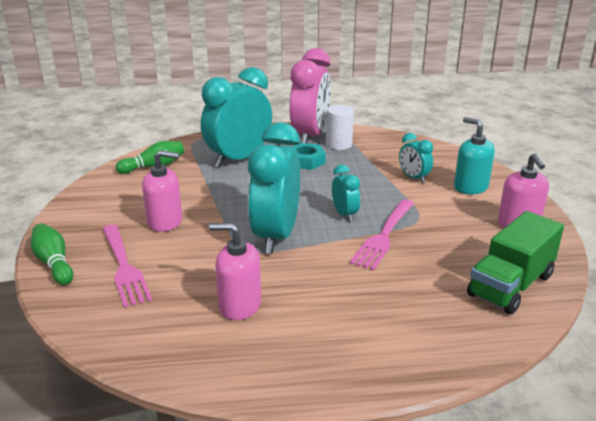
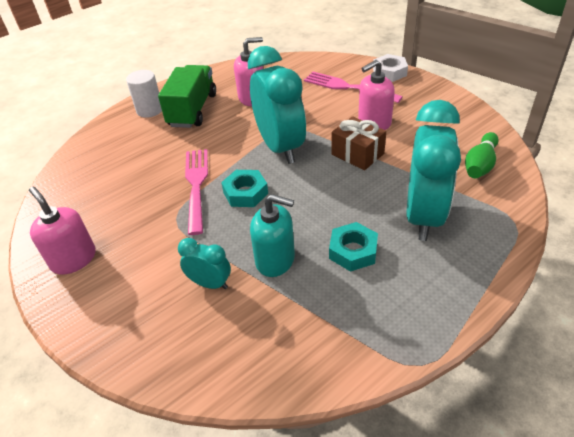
camera: 150 degrees right, 15 degrees up
green bowling pin [31,223,73,285] -> white nut [373,54,408,82]
pink clock [290,48,331,143] -> none
white cylinder [326,105,354,150] -> white cylinder moved to [126,70,162,118]
turquoise clock [332,165,360,222] -> turquoise nut [221,170,268,207]
turquoise soap dispenser [454,117,495,194] -> turquoise soap dispenser moved to [250,194,295,277]
green truck [467,211,564,314] -> green truck moved to [158,65,216,128]
none -> brown gift [332,116,386,170]

